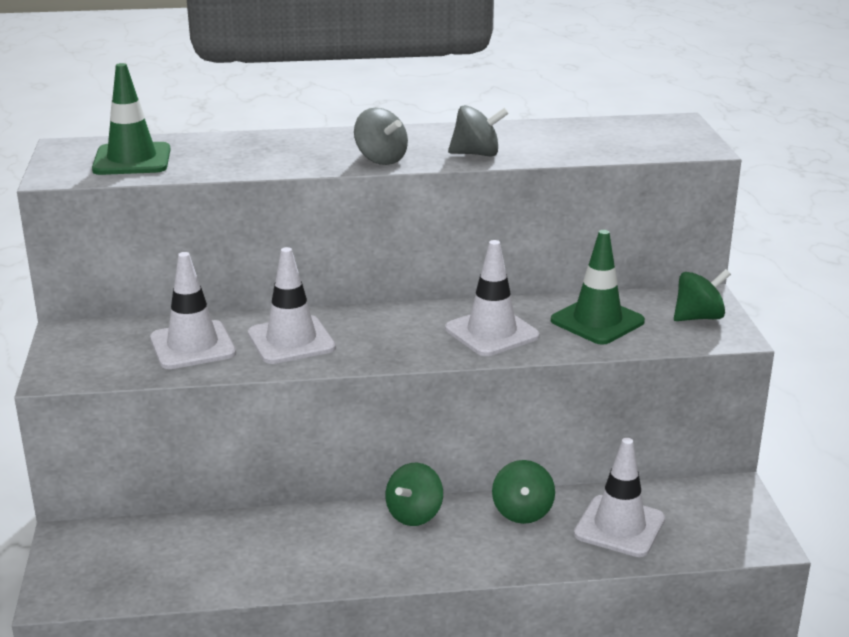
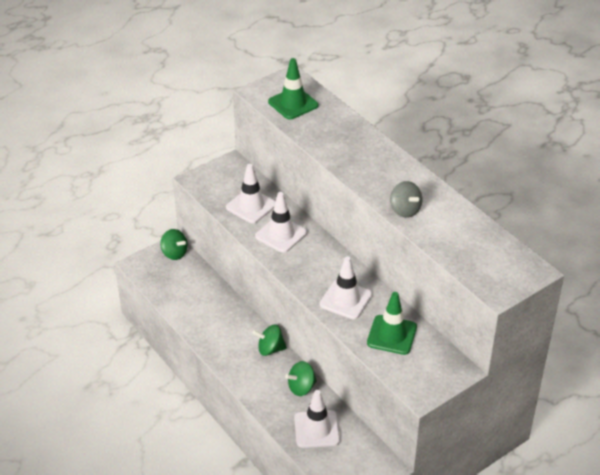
camera: 60 degrees right, 15 degrees up
grey spinning top [354,108,408,165] -> none
green spinning top [674,269,731,321] -> green spinning top moved to [160,229,188,260]

